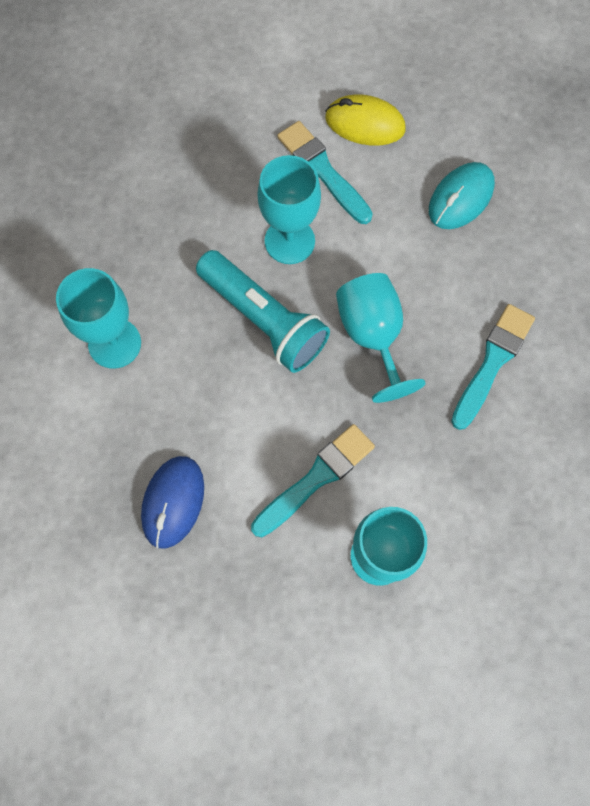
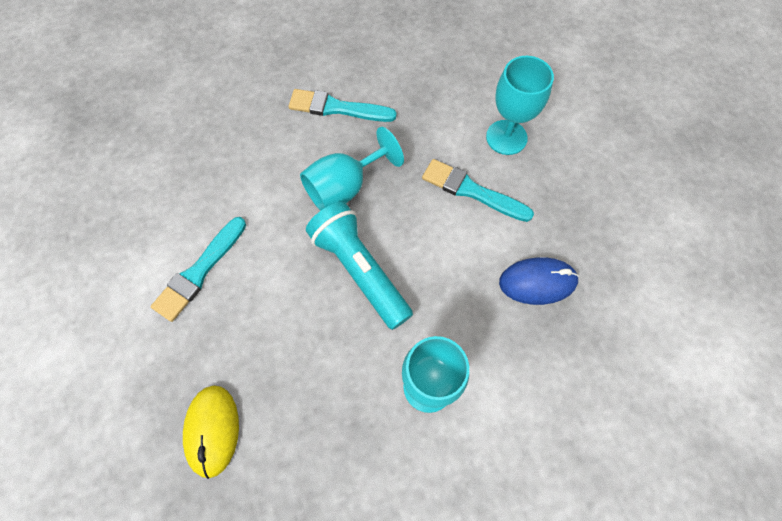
camera: 110 degrees left, 5 degrees down
turquoise flashlight [196,250,330,373] -> turquoise flashlight turned 60 degrees counterclockwise [306,202,413,330]
turquoise goblet [257,155,321,264] -> none
yellow mouse [325,95,405,146] -> yellow mouse moved to [183,386,239,479]
turquoise mouse [429,162,495,229] -> none

